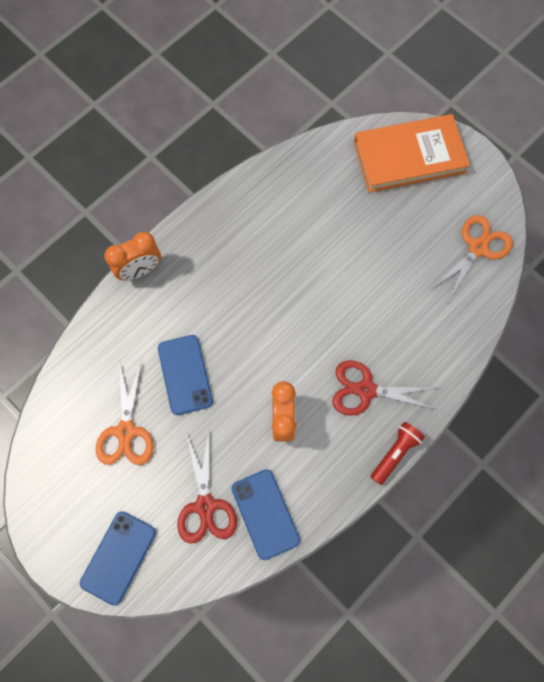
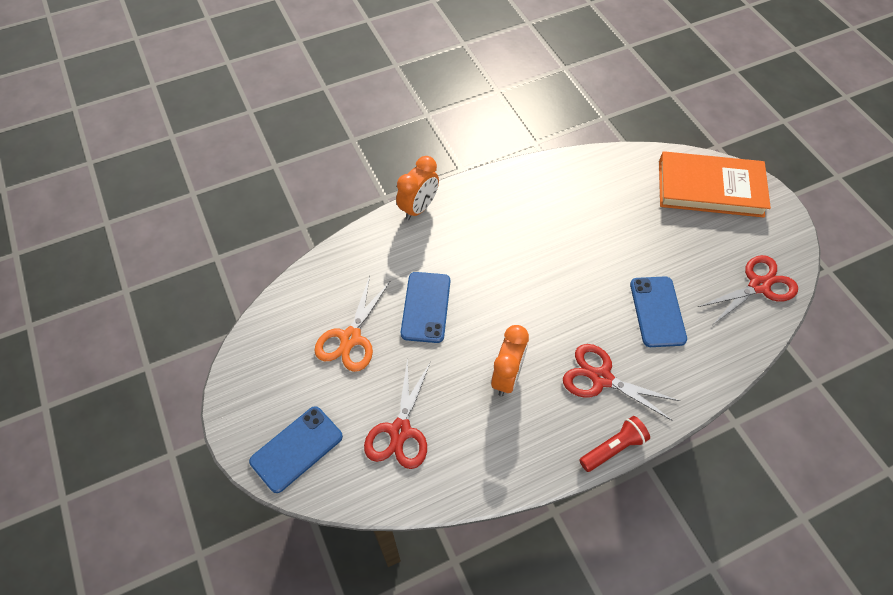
camera: 20 degrees right, 15 degrees down
orange clock [104,232,161,280] -> orange clock turned 45 degrees counterclockwise [396,156,439,220]
blue phone [232,469,300,560] -> blue phone moved to [630,276,687,347]
orange scissors [430,215,513,302] -> red scissors [698,255,798,324]

